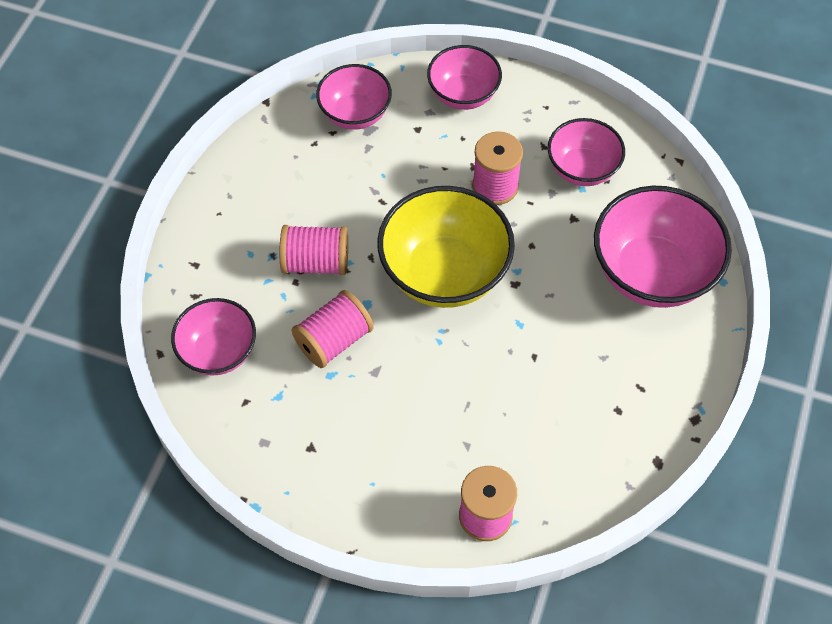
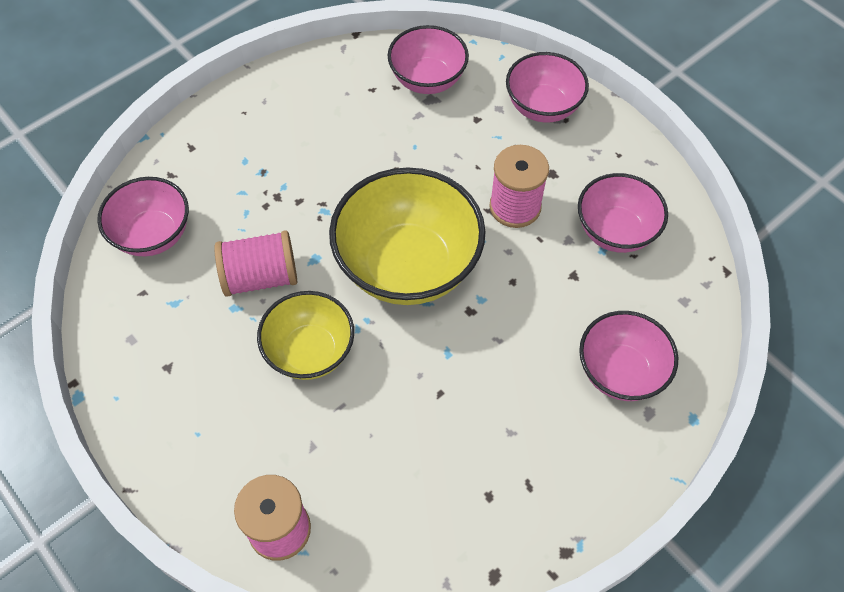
camera: 30 degrees right, 0 degrees up
pink spool [279,225,348,275] -> none
pink bowl [594,186,732,308] -> pink bowl [579,311,678,401], size x0.61
none -> yellow bowl [257,291,354,380]

